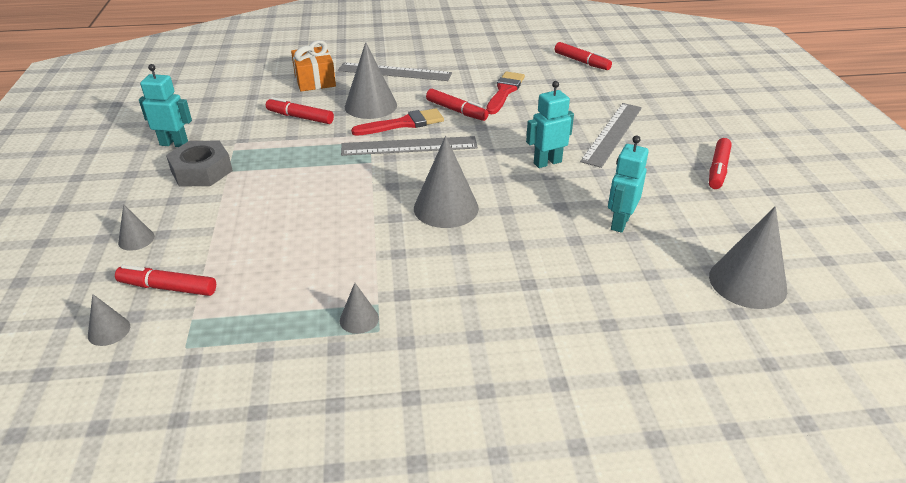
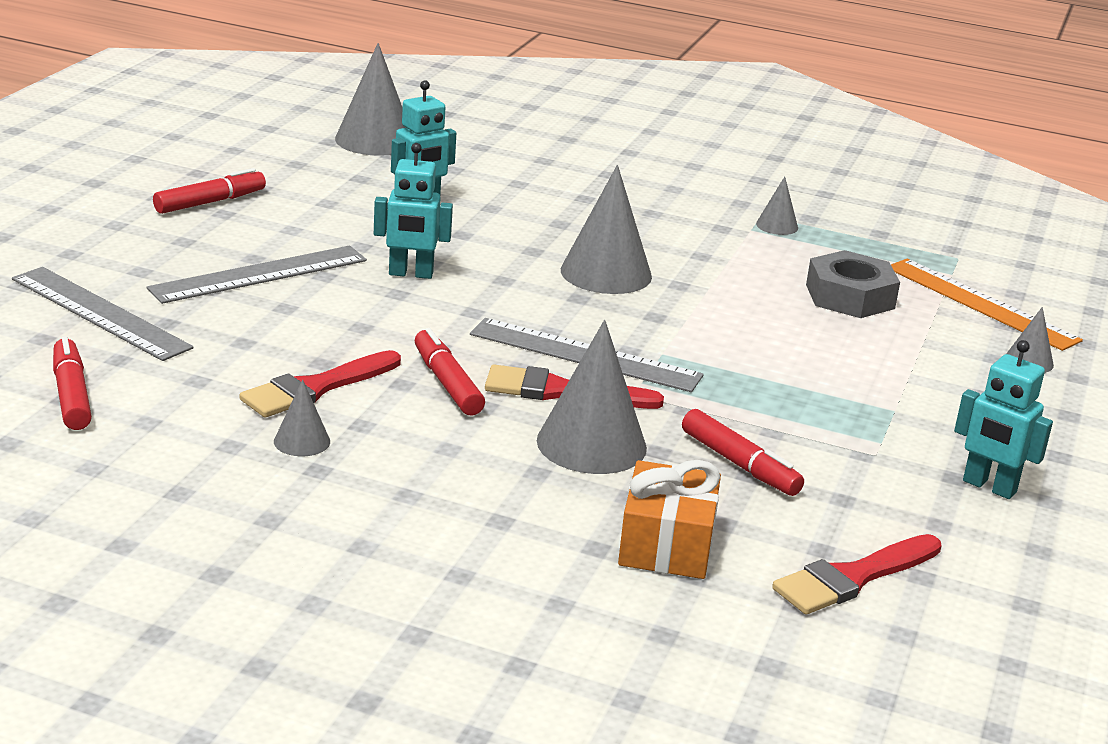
camera: 155 degrees left, 10 degrees down
grey cone [88,294,130,346] -> grey cone moved to [274,380,330,456]
red marker [115,265,216,296] -> orange ruler [891,259,1083,351]
grey nut [166,140,233,187] -> grey nut moved to [806,250,900,318]
grey ruler [338,63,452,81] -> grey ruler moved to [12,267,194,361]
none -> red brush [772,534,942,614]

